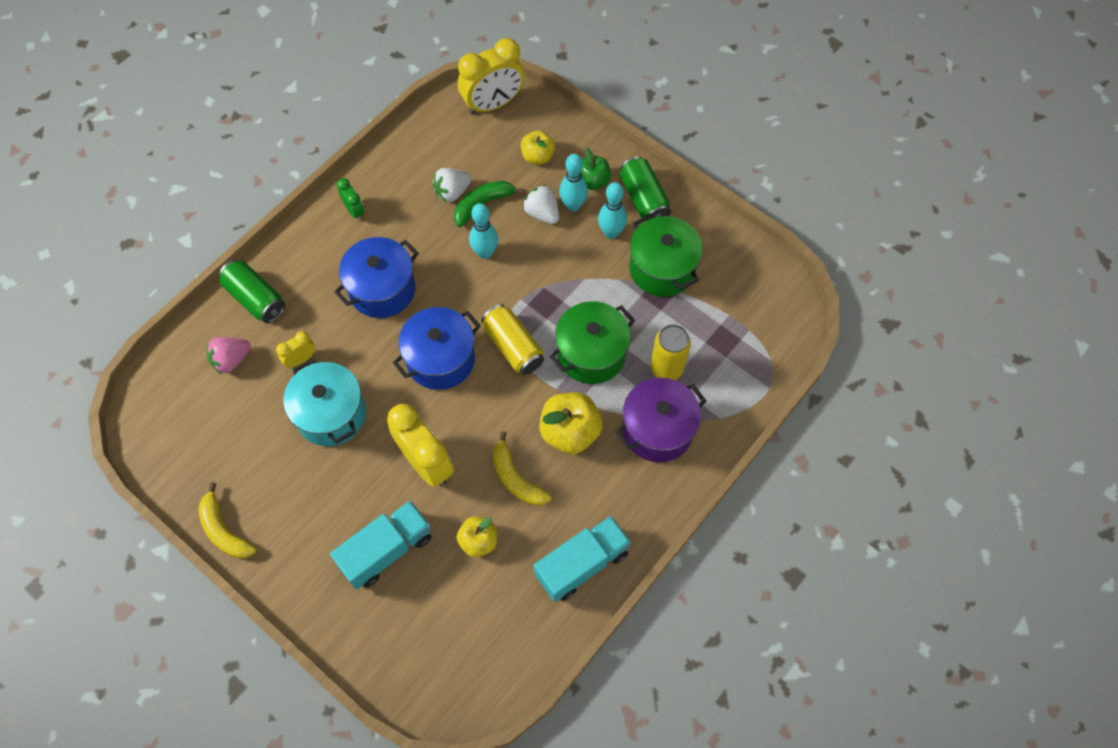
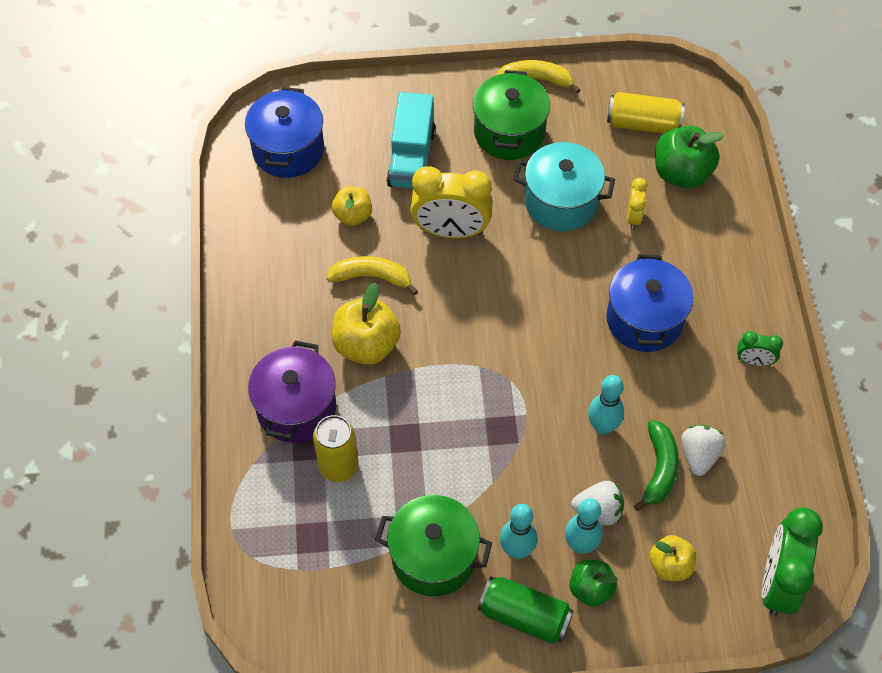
camera: 135 degrees right, 5 degrees down
pink strawberry [206,337,251,374] -> green apple [655,126,724,189]
green can [219,260,285,323] -> none
blue pot [393,307,481,390] -> blue pot moved to [245,87,324,178]
yellow clock [458,38,525,115] -> green clock [762,507,823,616]
yellow can [481,304,544,375] -> yellow can moved to [607,92,685,134]
turquoise truck [534,516,631,602] -> none
green pot [549,301,635,384] -> green pot moved to [473,70,550,160]

